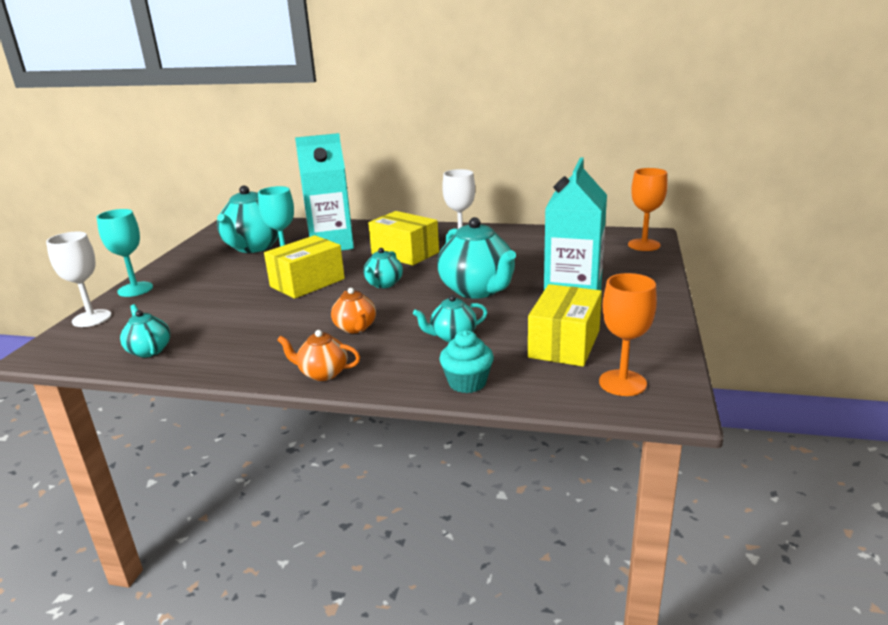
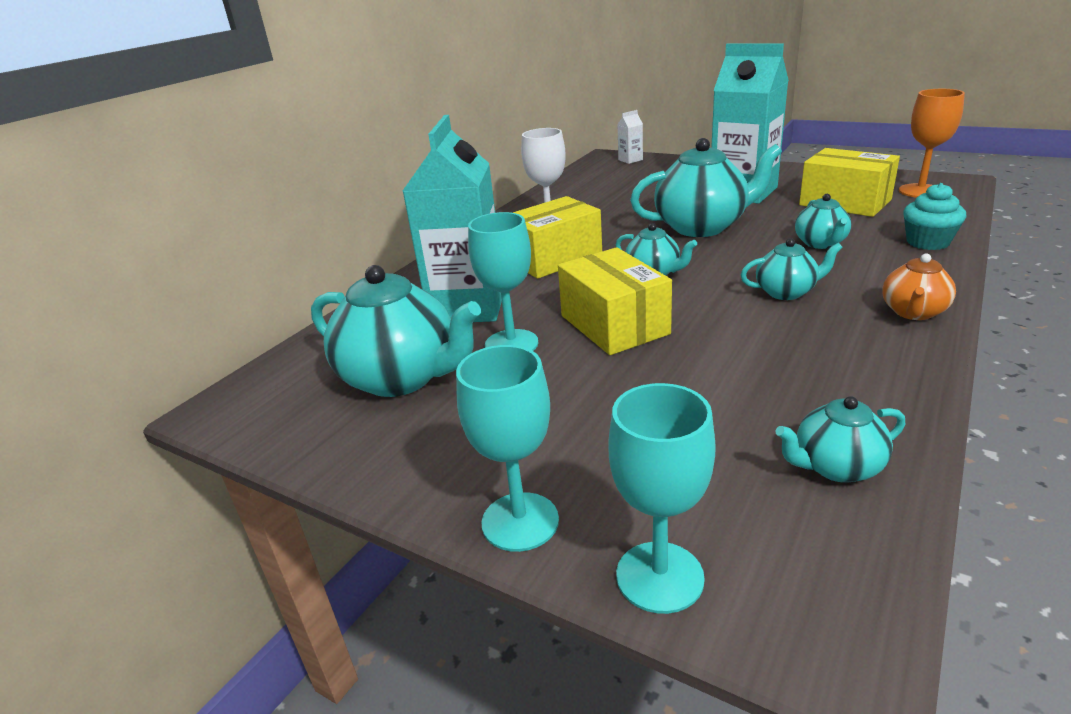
camera: 70 degrees left, 5 degrees up
white goblet [46,232,111,327] -> turquoise goblet [609,383,716,614]
orange teapot [331,288,376,333] -> turquoise teapot [741,238,843,300]
orange goblet [628,168,668,251] -> white carton [618,110,643,164]

